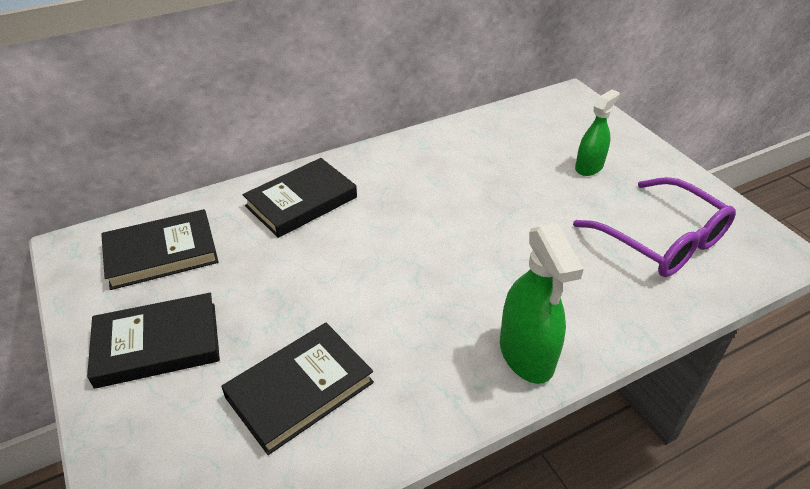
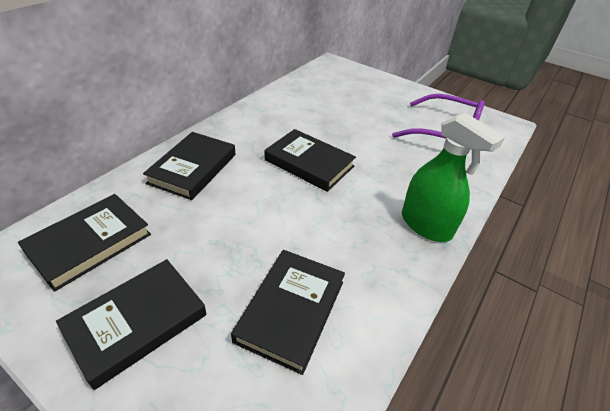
camera: 30 degrees left, 0 degrees up
green spray bottle [575,90,620,176] -> none
none -> black book [265,129,356,192]

